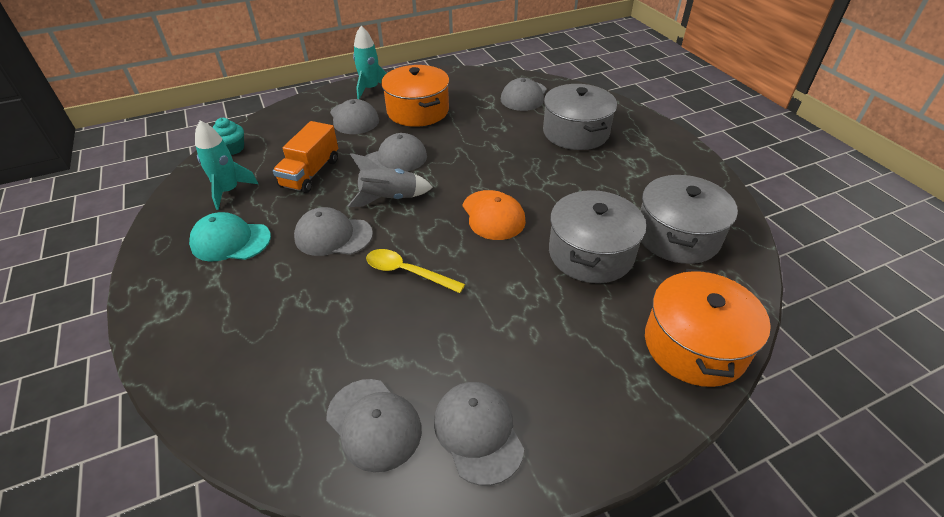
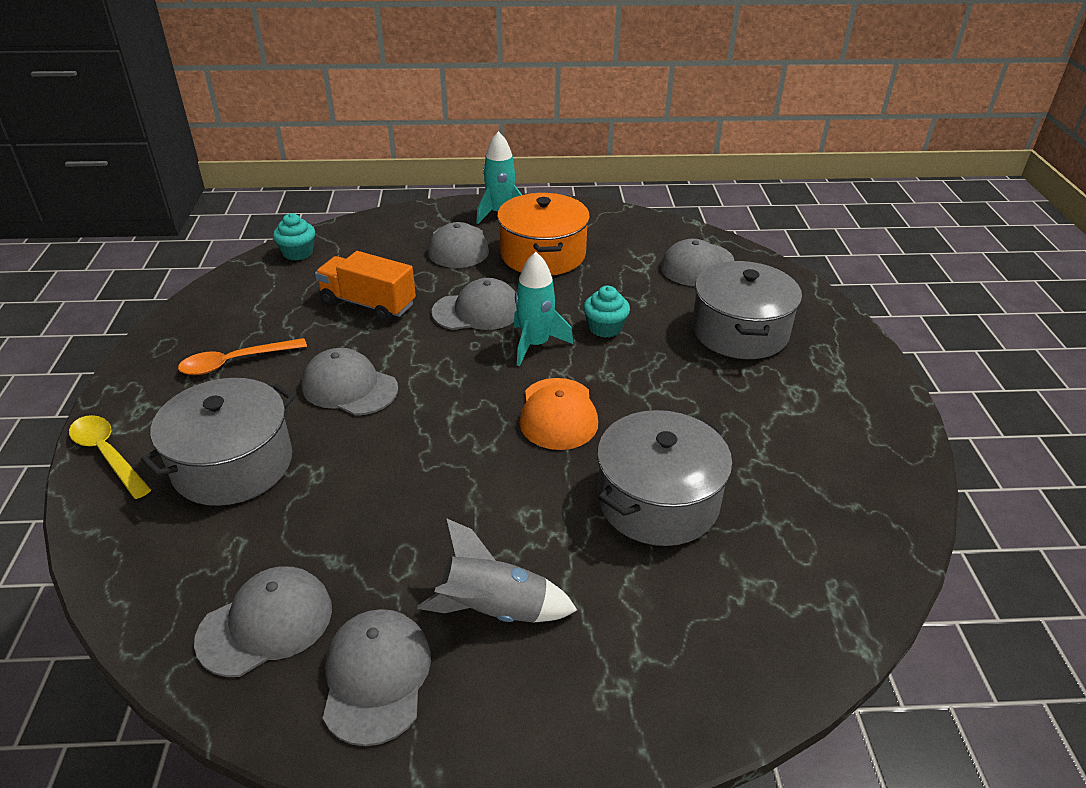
camera: 20 degrees right, 5 degrees down
turquoise cap [189,212,271,261] -> orange spoon [178,338,307,375]
turquoise rocket [195,121,258,210] -> turquoise rocket moved to [514,252,574,366]
orange truck [273,121,338,193] -> orange truck turned 75 degrees clockwise [315,251,416,321]
grey cap [326,379,422,472] -> grey cap turned 105 degrees counterclockwise [194,567,332,677]
grey rocket [348,153,433,207] -> grey rocket moved to [417,518,577,623]
yellow spoon [366,249,465,293] -> yellow spoon moved to [69,415,152,499]
grey pot [640,175,738,264] -> grey pot moved to [141,378,295,506]
orange pot [645,269,771,387] -> none
none -> turquoise cupcake [583,286,630,338]

